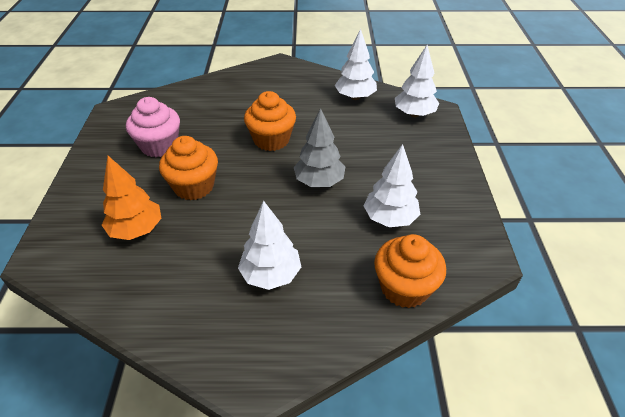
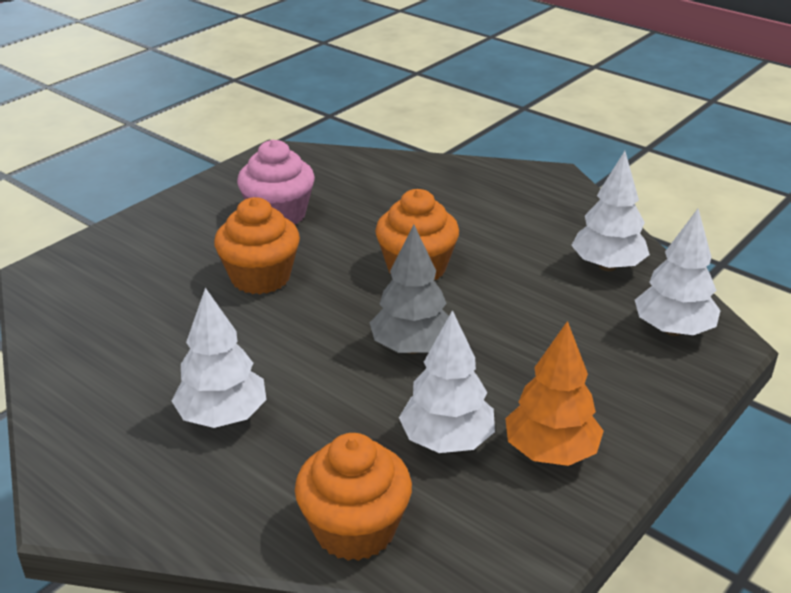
camera: 40 degrees right, 10 degrees down
orange tree [102,156,161,240] -> orange tree moved to [505,321,603,466]

